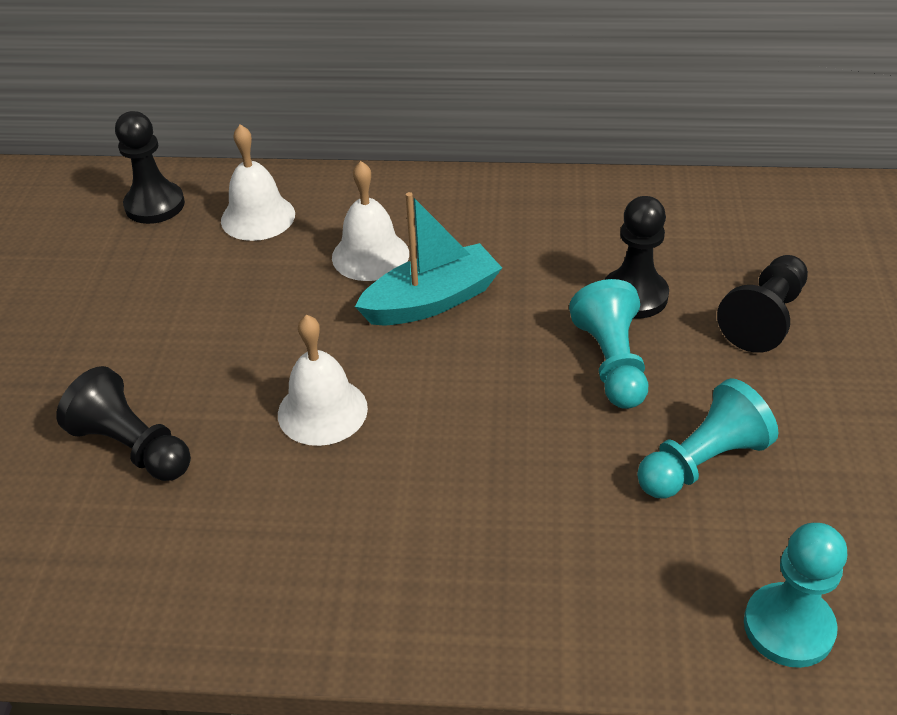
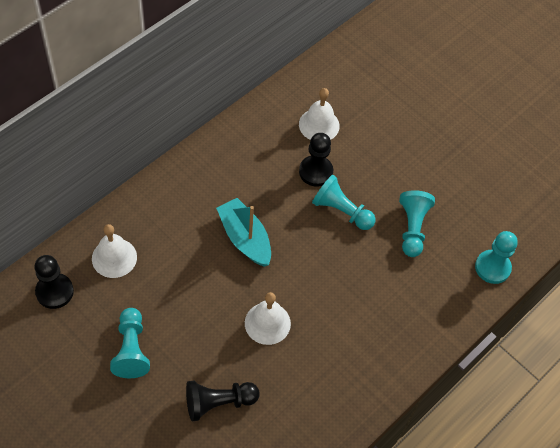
camera: 55 degrees left, 15 degrees up
white bell [332,161,409,281] -> white bell moved to [299,88,340,140]
turquoise boat [355,192,502,325] -> turquoise boat turned 45 degrees counterclockwise [216,198,271,267]
black pawn [717,255,808,353] -> none
none -> turquoise pawn [110,308,150,378]

